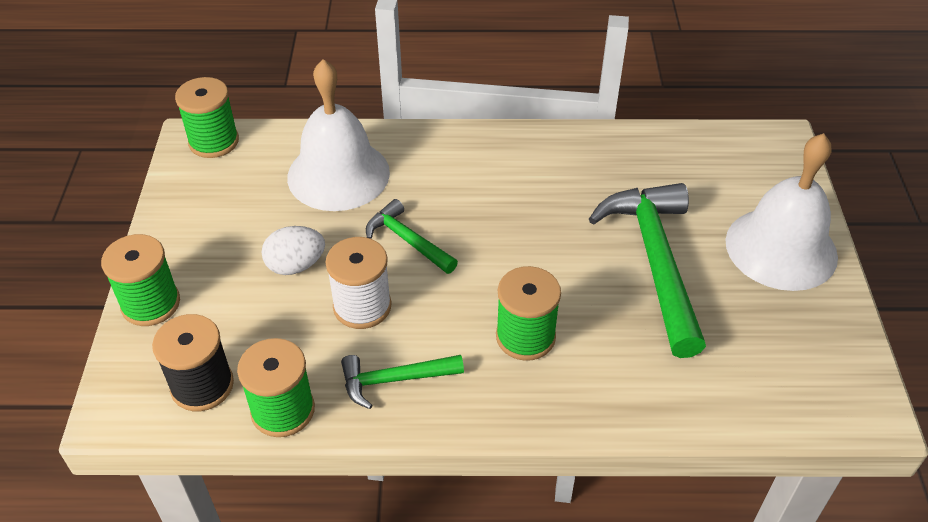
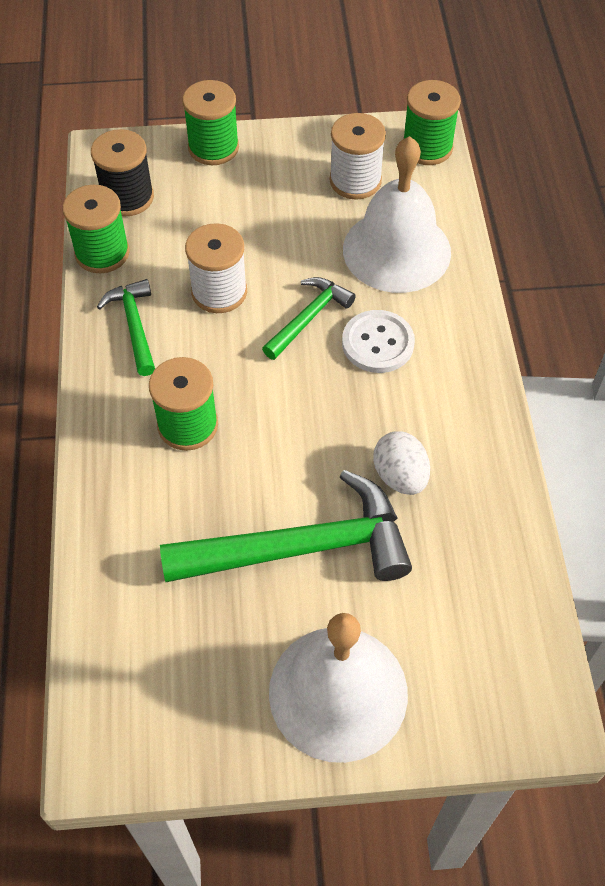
camera: 85 degrees right, 10 degrees up
white egg [261,226,325,275] -> white egg moved to [373,431,430,495]
none -> white spool [329,113,386,200]
none -> white button [342,310,415,373]

